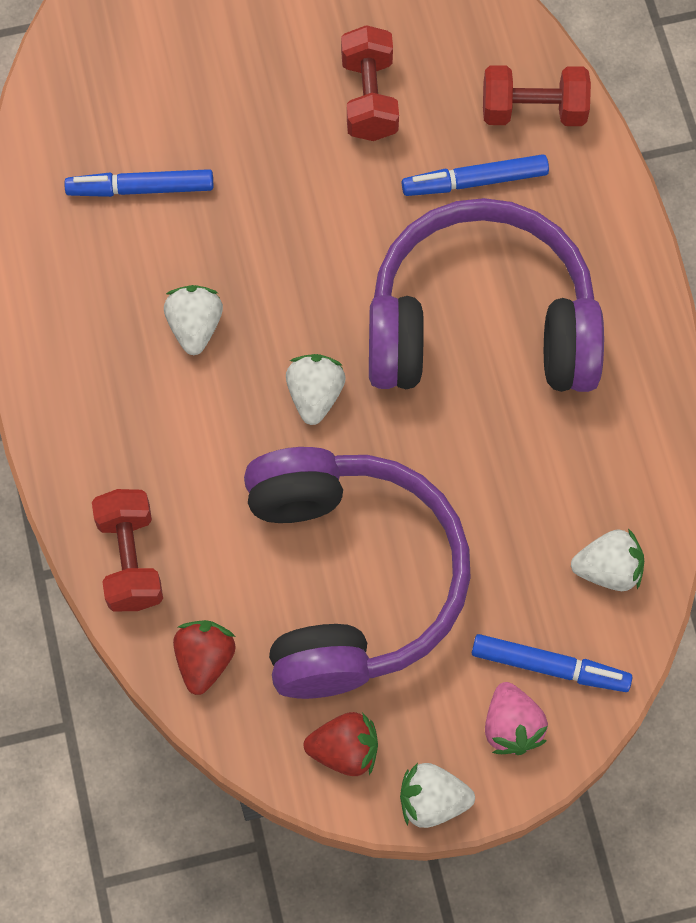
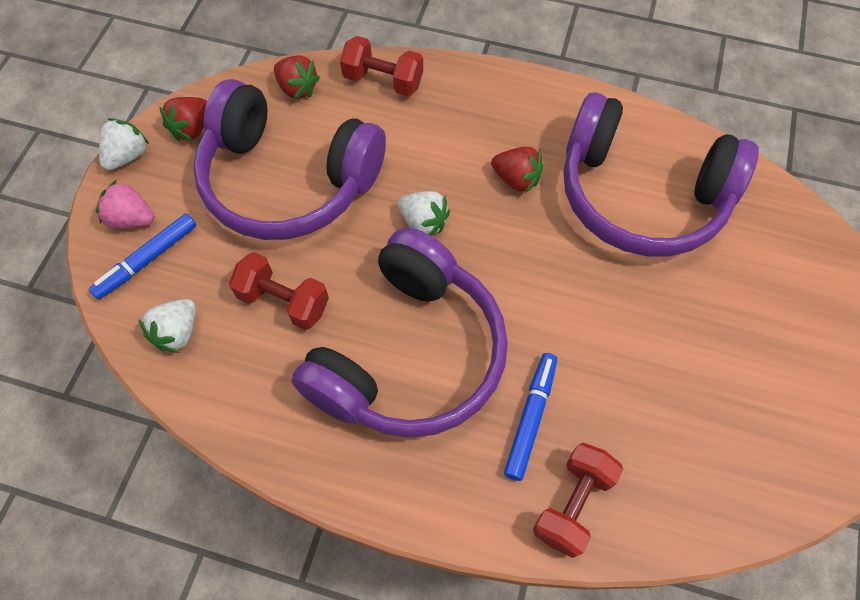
camera: 120 degrees right, 5 degrees down
blue marker [64,169,213,197] -> purple headphones [564,92,759,256]
white strawberry [164,285,223,355] -> red strawberry [491,147,543,194]
red dumbbell [341,25,399,141] -> red dumbbell moved to [229,252,329,330]

